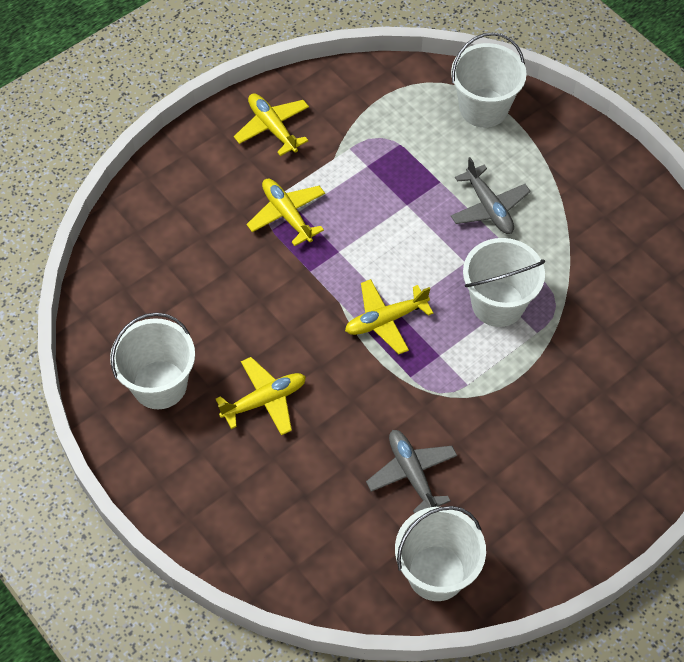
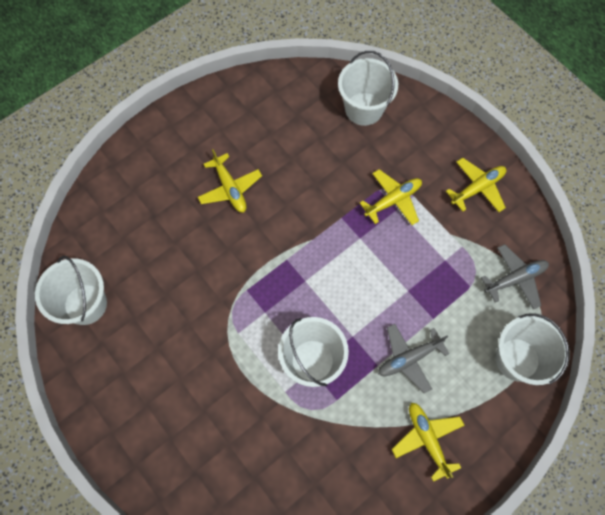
camera: 90 degrees right, 10 degrees up
white bucket [110,313,195,409] -> white bucket moved to [338,51,398,126]
yellow plane [345,279,433,354] -> yellow plane moved to [392,402,465,482]
grey plane [366,430,457,514] -> grey plane moved to [481,244,549,310]

